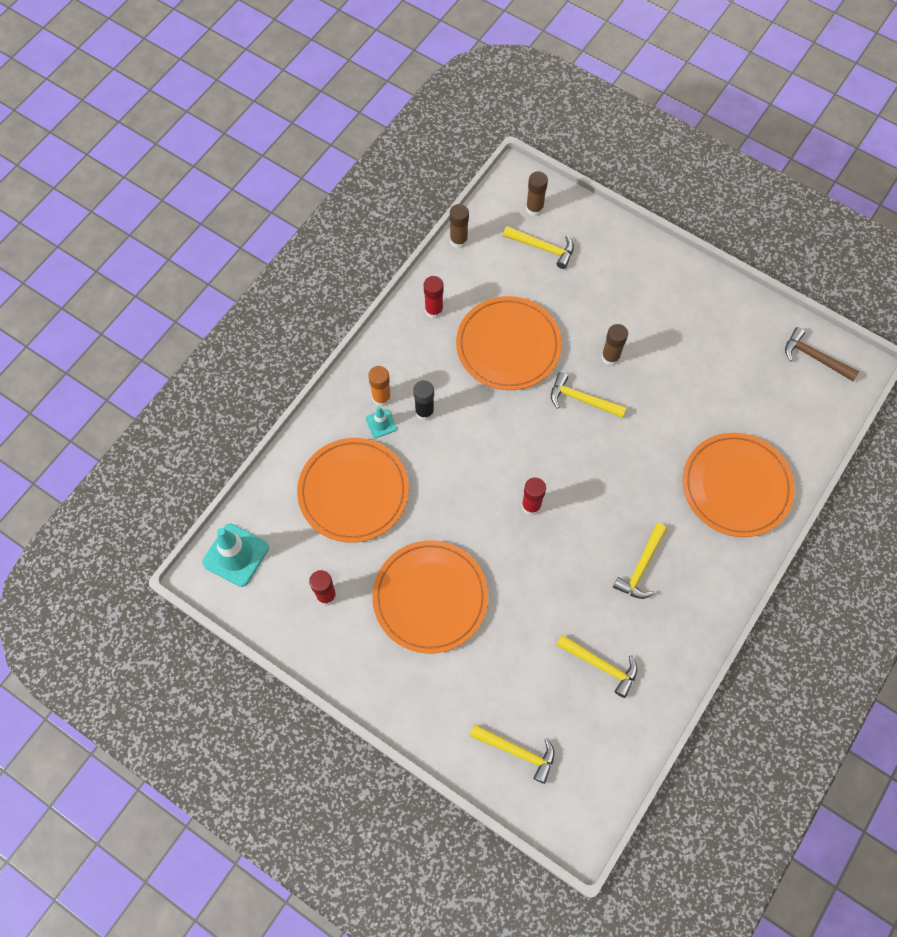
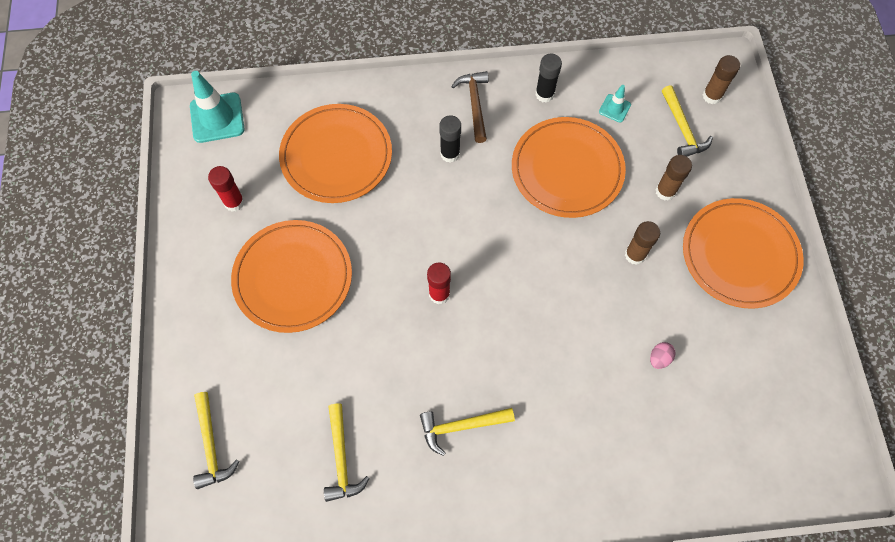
camera: 50 degrees right, 0 degrees up
turquoise traffic cone [366,406,397,438] -> turquoise traffic cone moved to [599,85,631,122]
orange glue stick [368,366,391,407] -> none
red glue stick [424,276,444,319] -> black glue stick [535,54,562,103]
brown glue stick [450,204,469,248] -> brown glue stick moved to [656,155,692,201]
yellow hammer [551,372,627,418] -> none
orange plate [683,433,795,537] -> orange plate moved to [683,198,804,309]
brown hammer [785,327,859,381] -> brown hammer moved to [451,71,488,143]
none -> pink egg [650,342,675,369]

